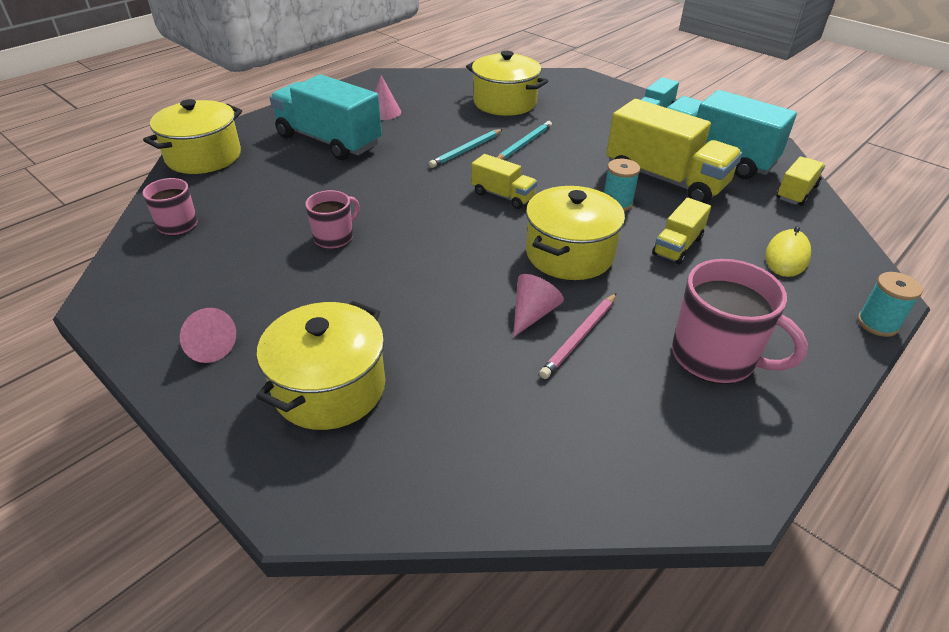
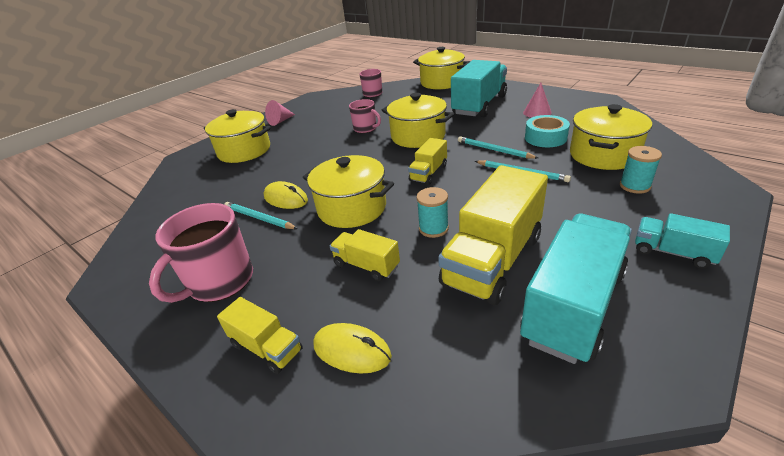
camera: 90 degrees right, 5 degrees down
pink cone [513,274,564,338] -> yellow mouse [264,181,308,209]
pink pencil [539,293,617,379] -> turquoise pencil [224,202,298,229]
yellow truck [776,156,825,206] -> yellow truck moved to [217,297,303,374]
turquoise spool [857,272,923,337] -> turquoise spool moved to [620,146,662,194]
none -> yellow pot [381,93,454,148]
none -> turquoise tape [525,115,570,147]

